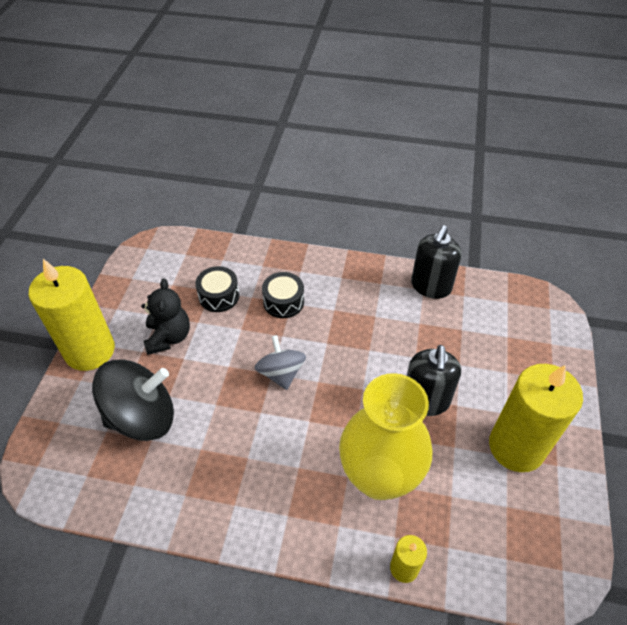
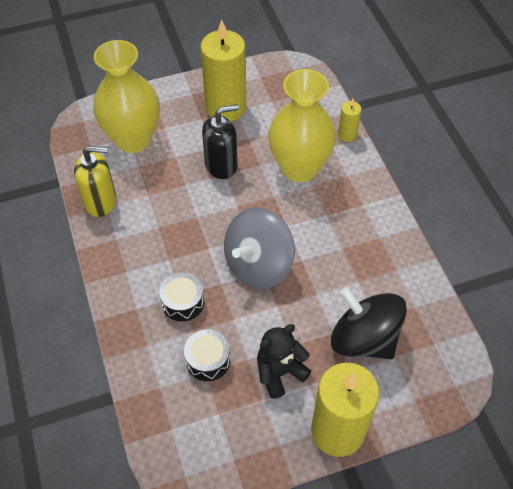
camera: 120 degrees left, 5 degrees up
grey spinning top [255,335,306,390] -> grey spinning top [224,208,295,289], size x1.66
black soap dispenser [411,225,462,299] -> yellow soap dispenser [74,146,116,217]
none -> yellow vase [93,40,160,153]

